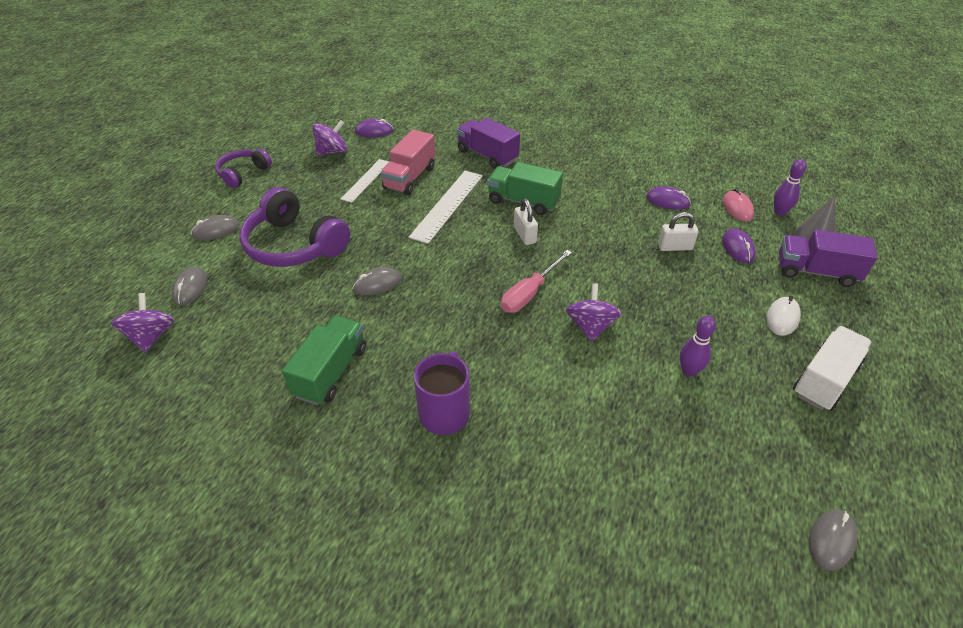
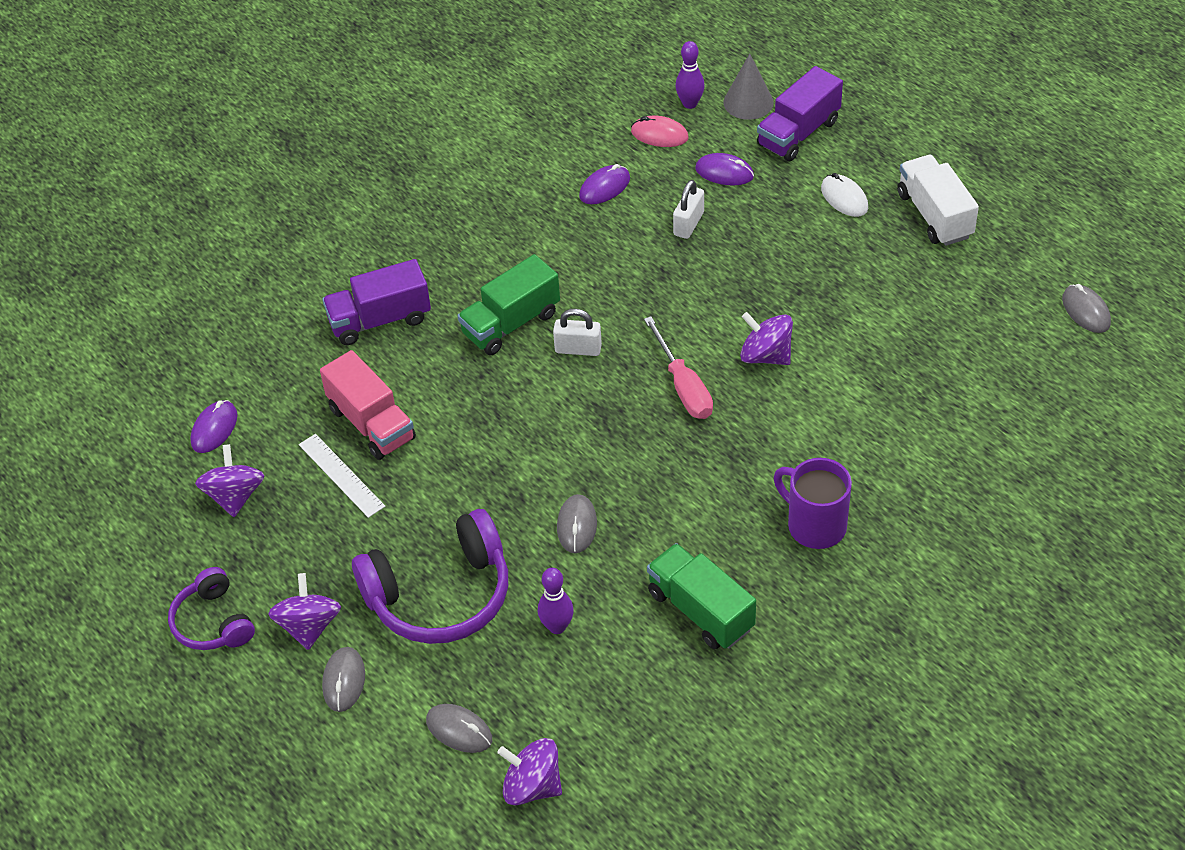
camera: 60 degrees left, 5 degrees up
white ruler [409,171,483,244] -> none
purple bowling pin [680,316,716,377] -> purple bowling pin moved to [538,568,574,634]
none -> purple spinning top [268,573,341,650]

